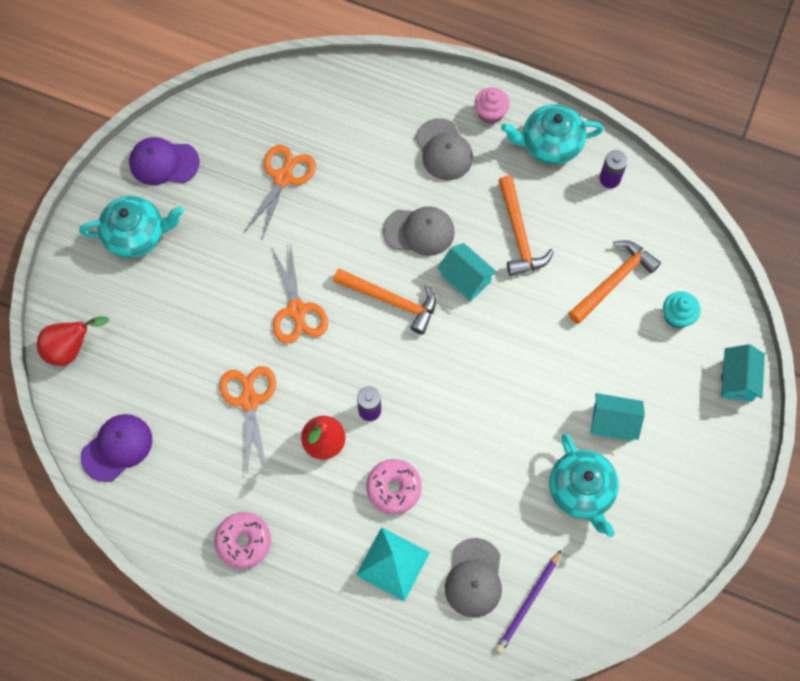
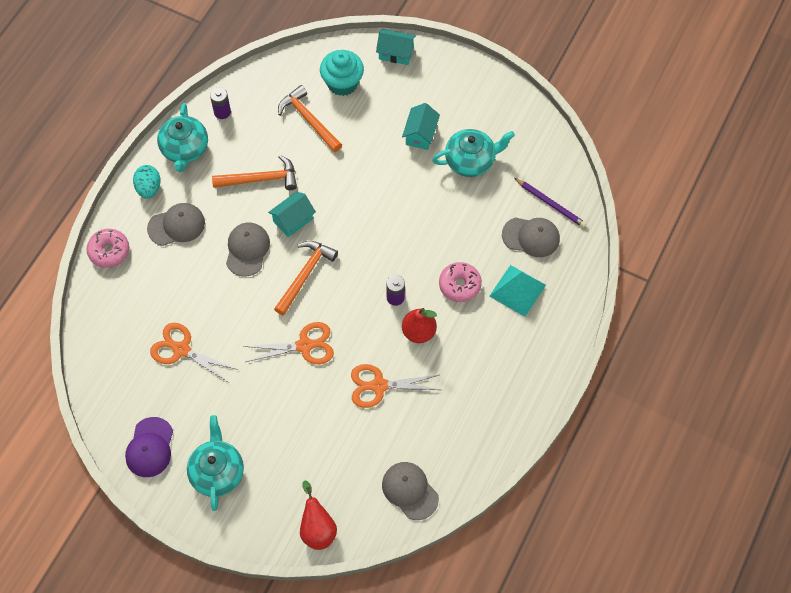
camera: 85 degrees left, 5 degrees down
purple cap [81,414,152,482] -> grey cap [382,462,439,520]
pink donut [214,512,271,569] -> pink donut moved to [86,229,129,268]
pink cupcake [475,87,510,124] -> turquoise egg [133,165,161,199]
turquoise cupcake [663,291,700,328] -> turquoise cupcake [320,50,364,96], size x1.57

